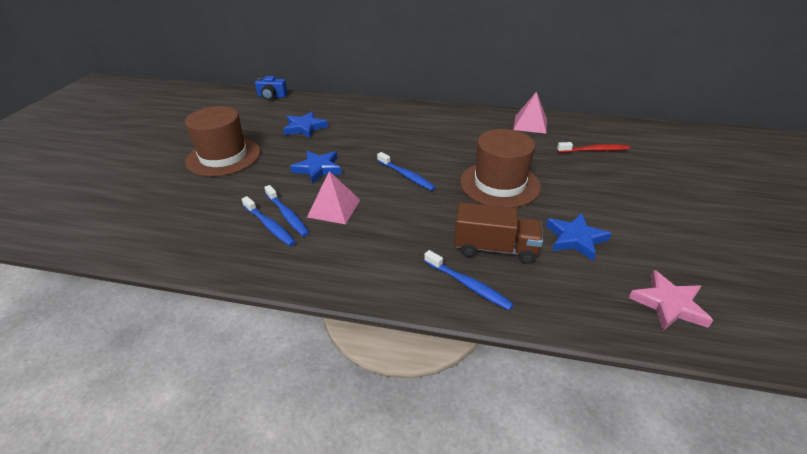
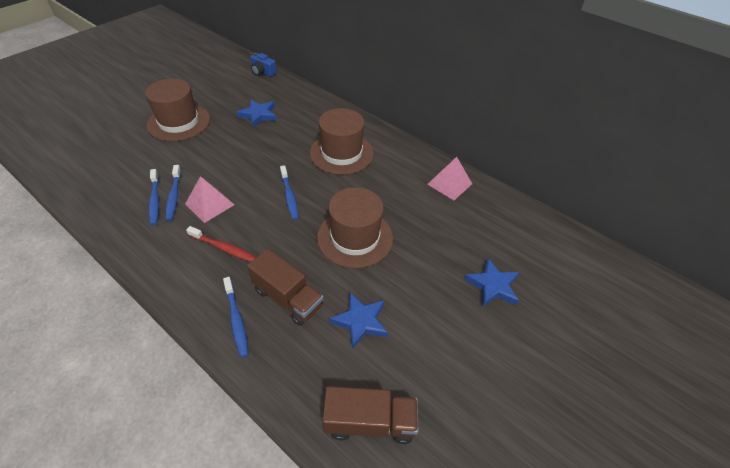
camera: 25 degrees right, 10 degrees up
blue star [290,151,342,184] -> blue star moved to [464,258,519,307]
red toothbrush [557,142,630,153] -> red toothbrush moved to [186,226,257,262]
pink star [629,270,713,331] -> brown truck [323,386,419,444]
none -> brown hat [310,108,374,175]

